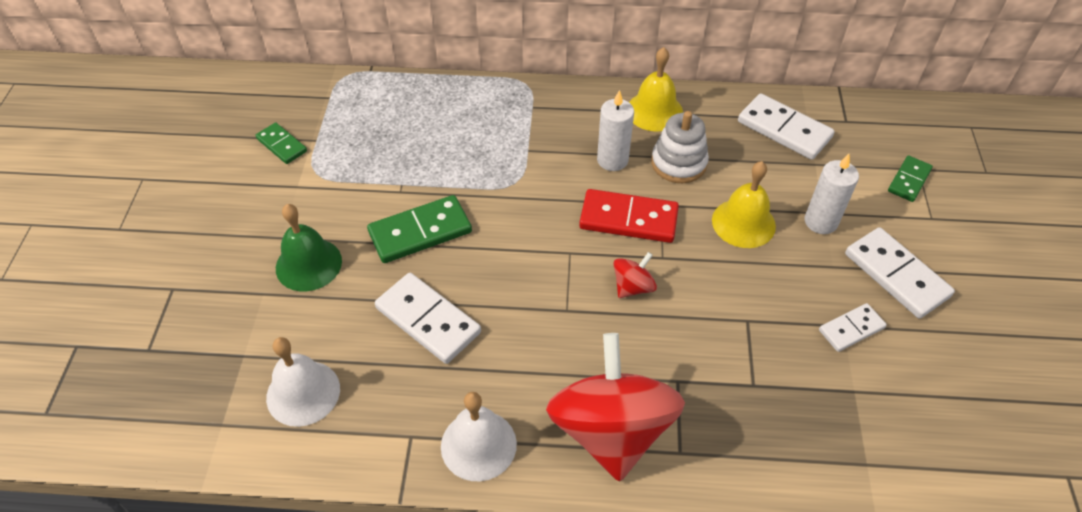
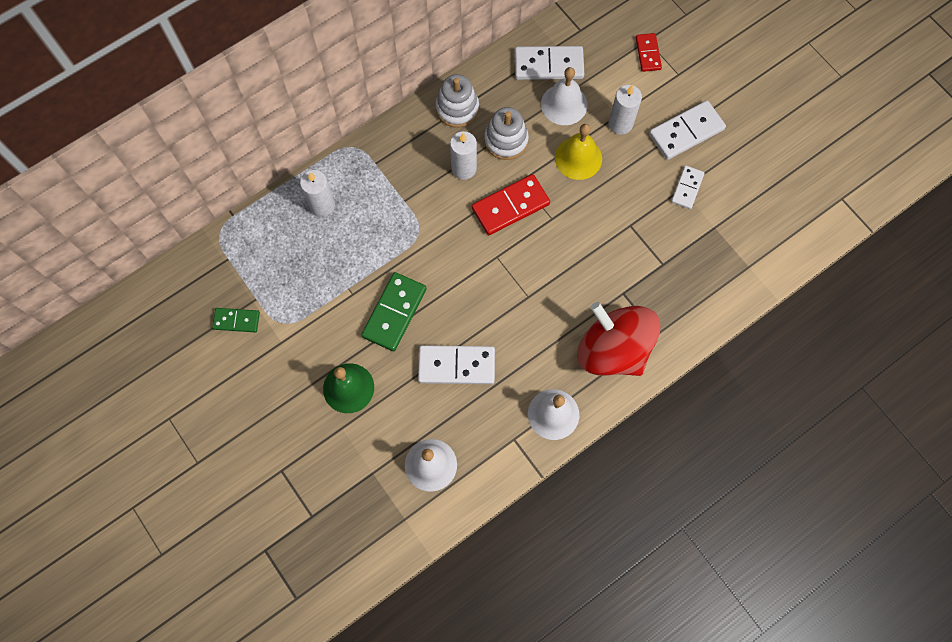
camera: 40 degrees left, 20 degrees up
red spinning top [613,252,657,298] -> none
yellow bell [629,47,683,132] -> white stacking toy [435,74,479,128]
white domino [845,227,955,319] -> white domino turned 45 degrees counterclockwise [649,101,726,160]
green domino [888,156,933,202] -> red domino [636,33,662,72]
none -> white candle [300,170,335,217]
none -> white bell [541,67,587,125]

